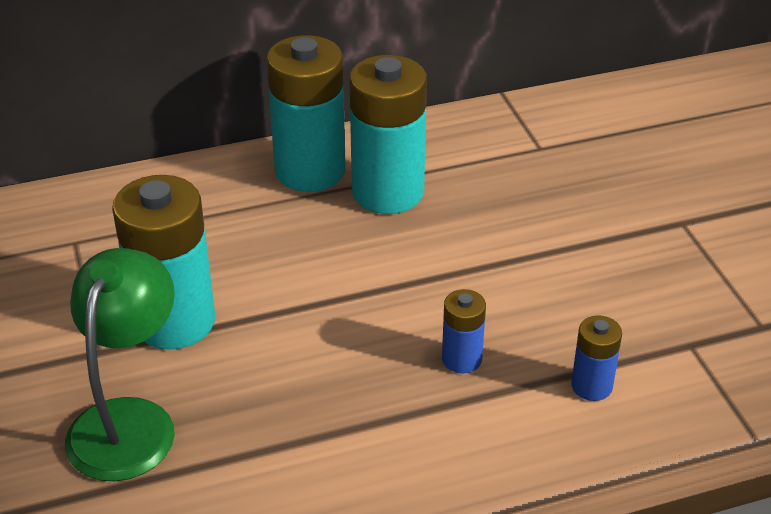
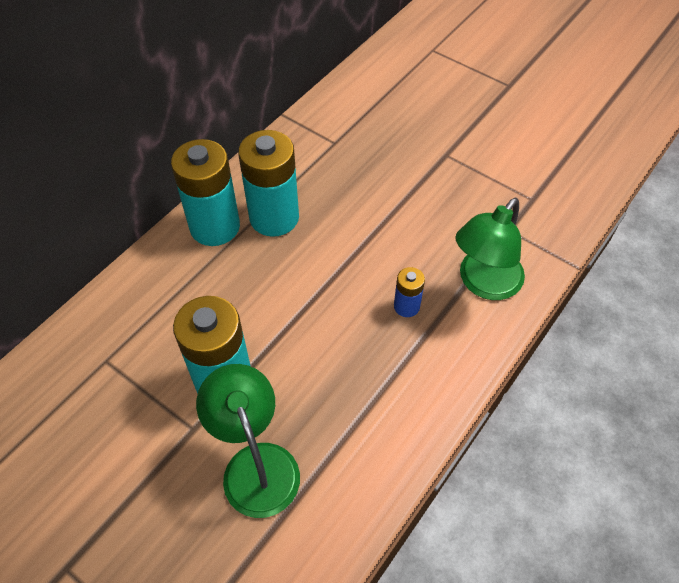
camera: 35 degrees left, 15 degrees up
blue battery [571,315,622,401] -> green lamp [455,198,525,300]

